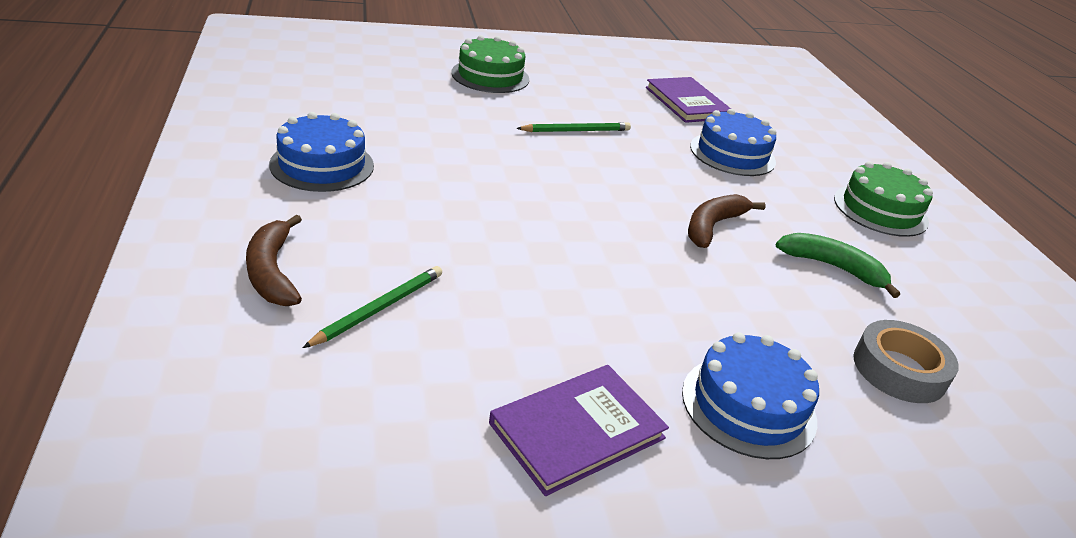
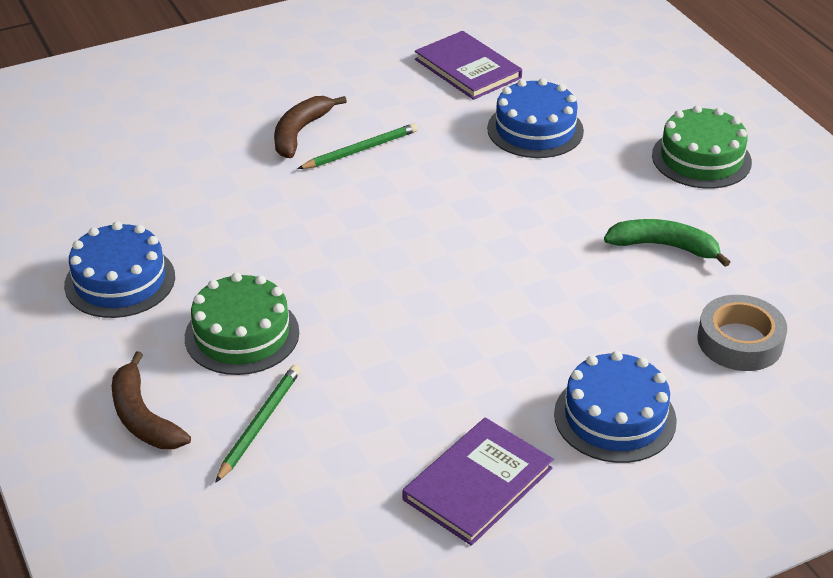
camera: 10 degrees left, 5 degrees up
green cake [451,35,529,93] -> green cake moved to [185,273,299,375]
brown banana [688,194,766,248] -> brown banana moved to [274,96,347,158]

